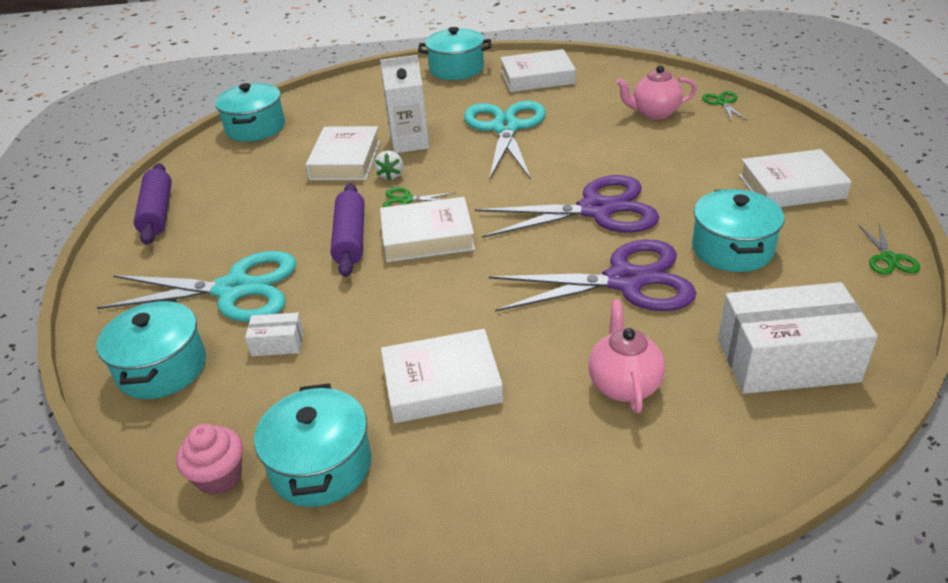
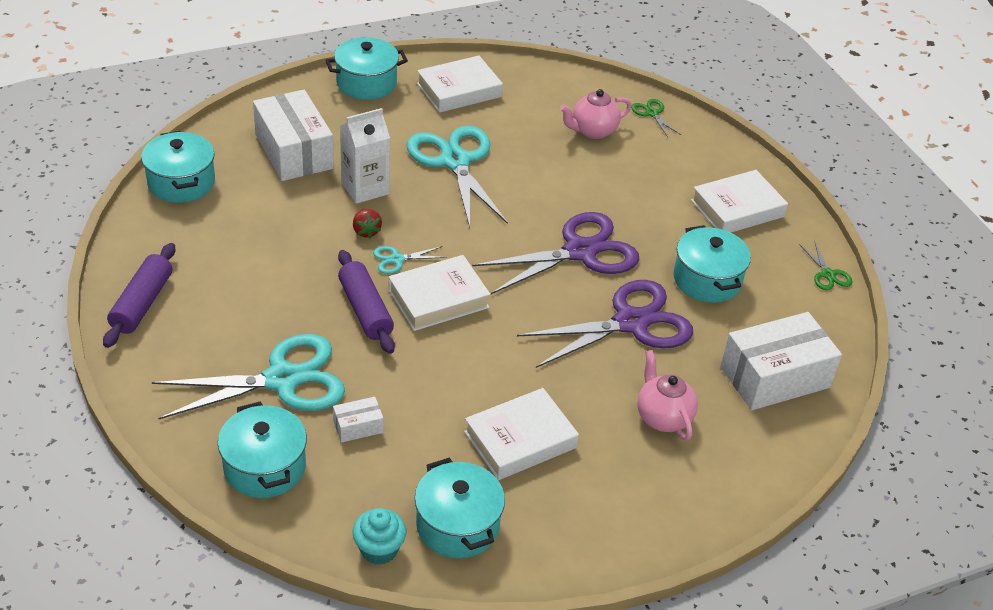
camera: 25 degrees left, 5 degrees up
purple rolling pin [134,163,172,245] -> purple rolling pin turned 45 degrees clockwise [103,243,175,348]
pink cupcake [176,424,243,495] -> turquoise cupcake [352,508,406,565]
white book [306,126,380,180] -> none
white strawberry [374,150,403,180] -> red strawberry [353,209,382,239]
green scissors [383,187,455,207] -> turquoise scissors [373,246,446,274]
none -> white box [253,90,334,181]

